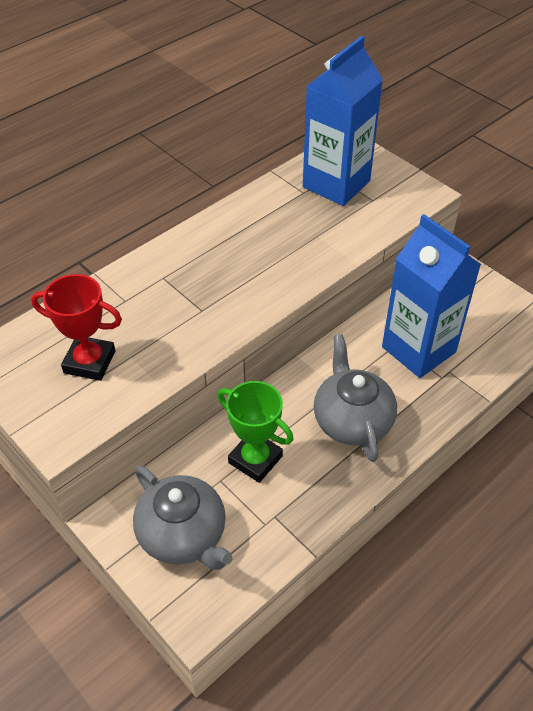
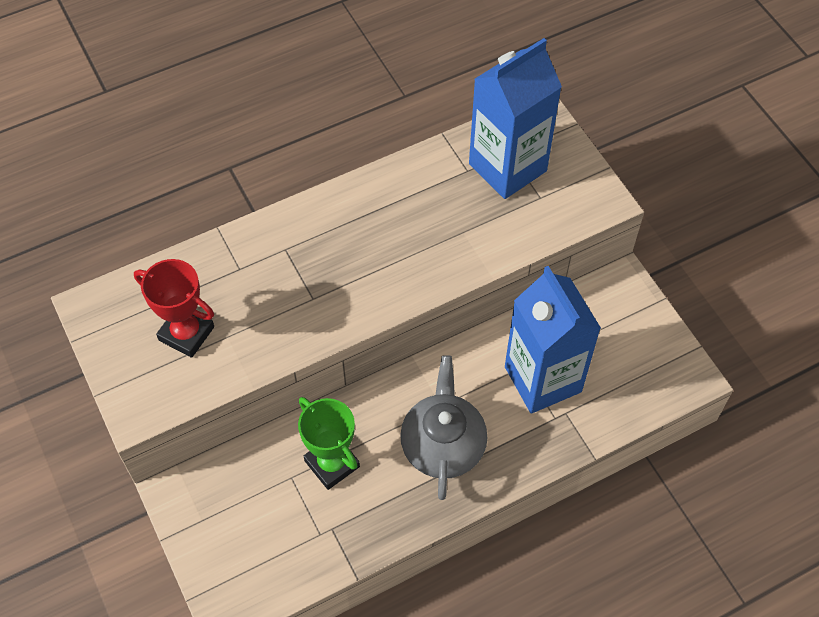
camera: 15 degrees right, 10 degrees up
grey teapot [133,465,233,570] -> none

